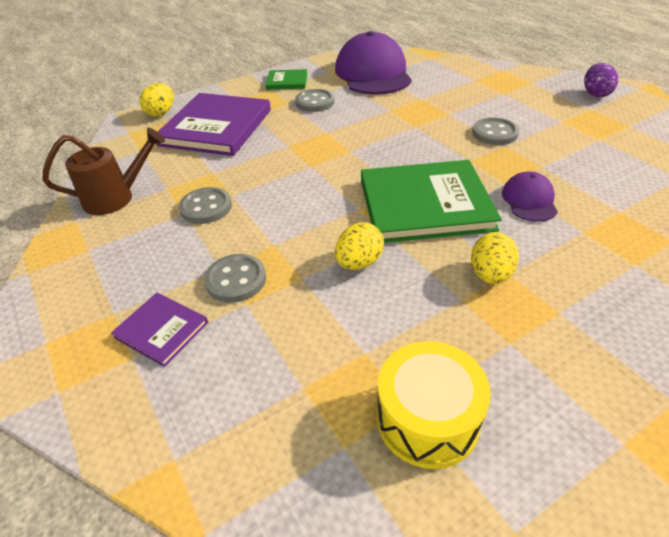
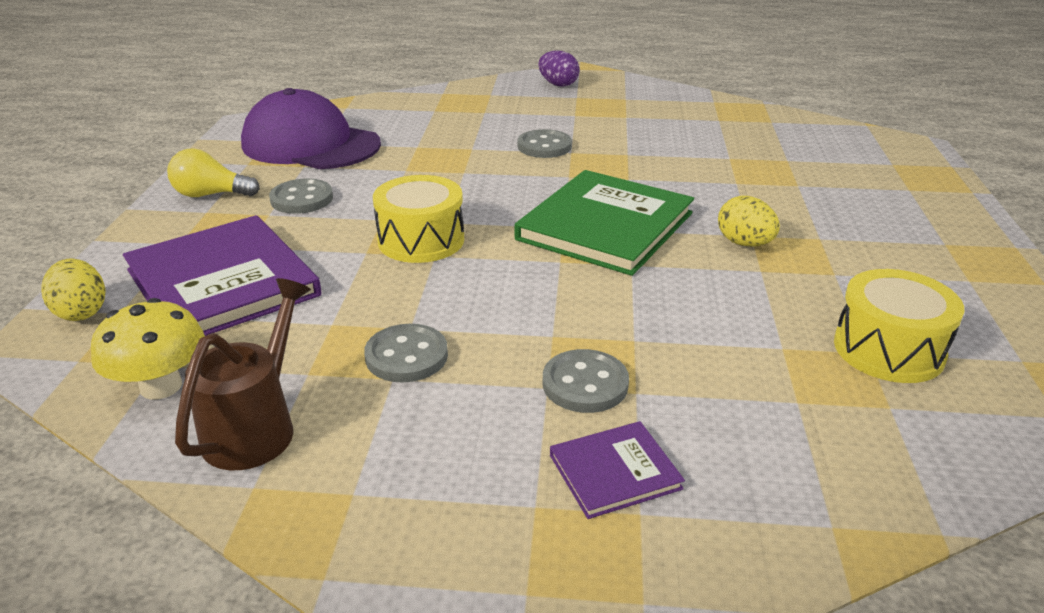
camera: 55 degrees left, 10 degrees down
green book [265,69,307,90] -> yellow light bulb [167,148,260,197]
yellow egg [335,222,384,270] -> none
purple cap [502,171,558,222] -> none
none -> yellow mushroom [91,298,205,400]
none -> yellow drum [373,175,464,263]

